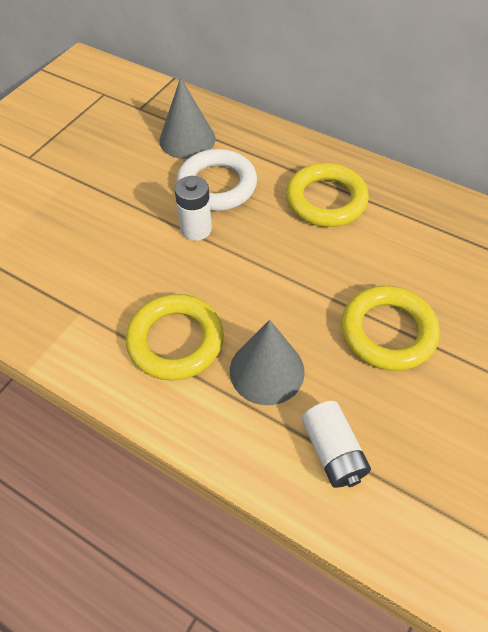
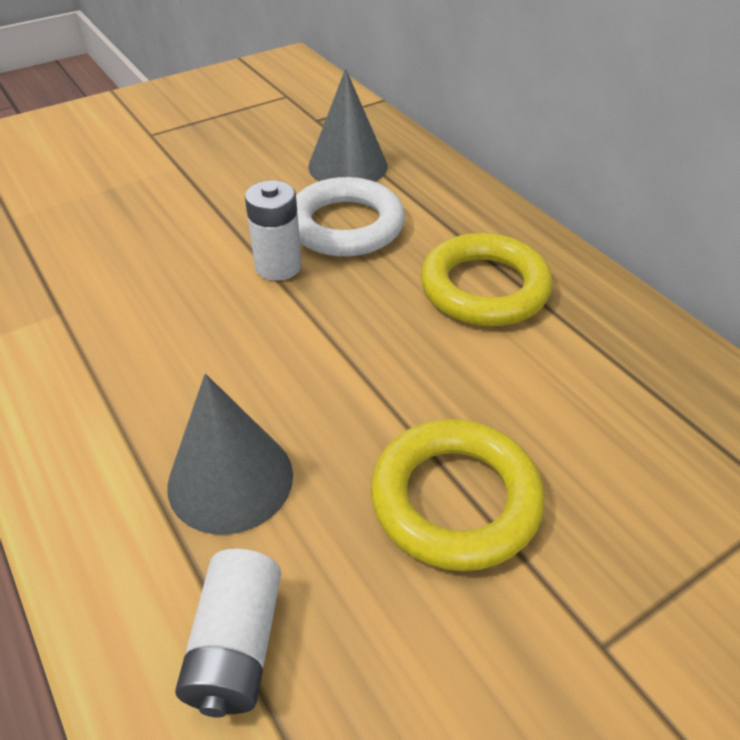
camera: 25 degrees right, 10 degrees down
yellow ring [126,294,224,380] -> none

